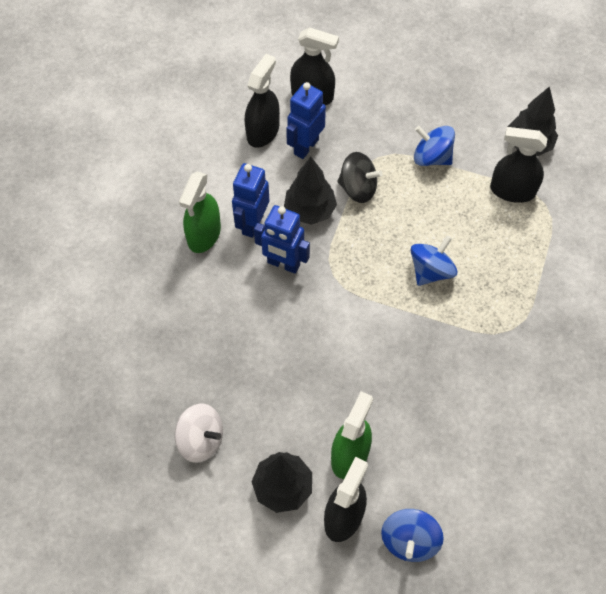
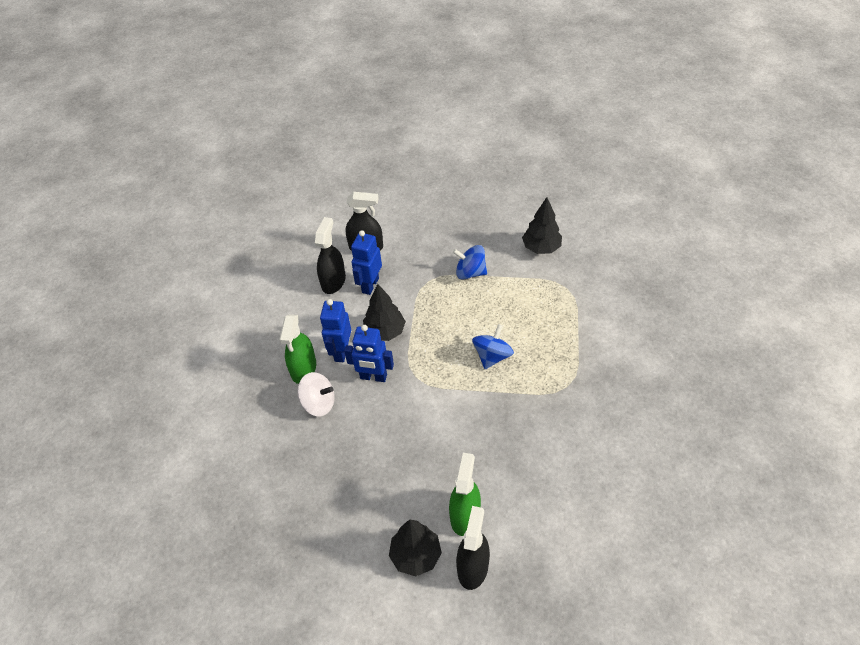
camera: 10 degrees left, 10 degrees down
white spinning top [174,404,223,463] -> white spinning top moved to [297,372,335,417]
black spinning top [338,152,383,203] -> none
blue spinning top [381,509,444,562] -> none
black spray bottle [490,127,547,203] -> none

